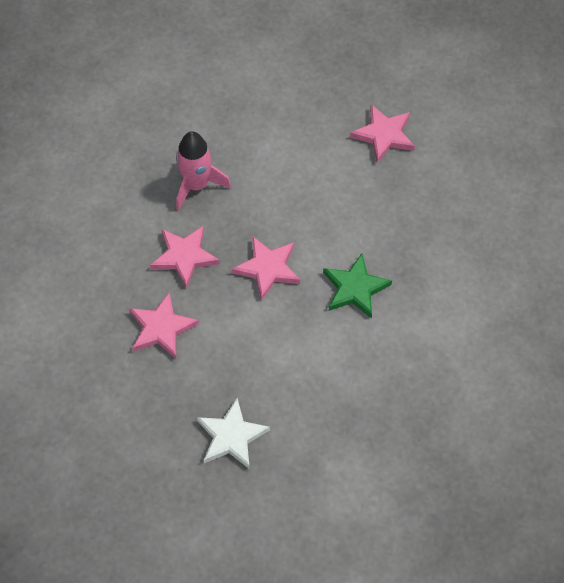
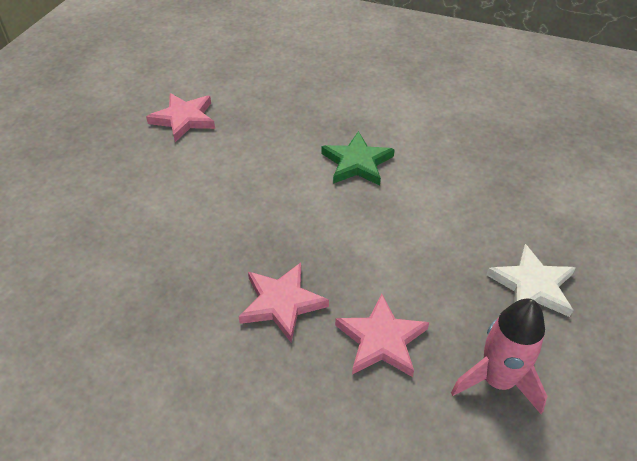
camera: 80 degrees left, 15 degrees down
pink rocket [176,131,231,211] -> pink rocket moved to [451,299,547,414]
pink star [232,236,300,301] -> none

